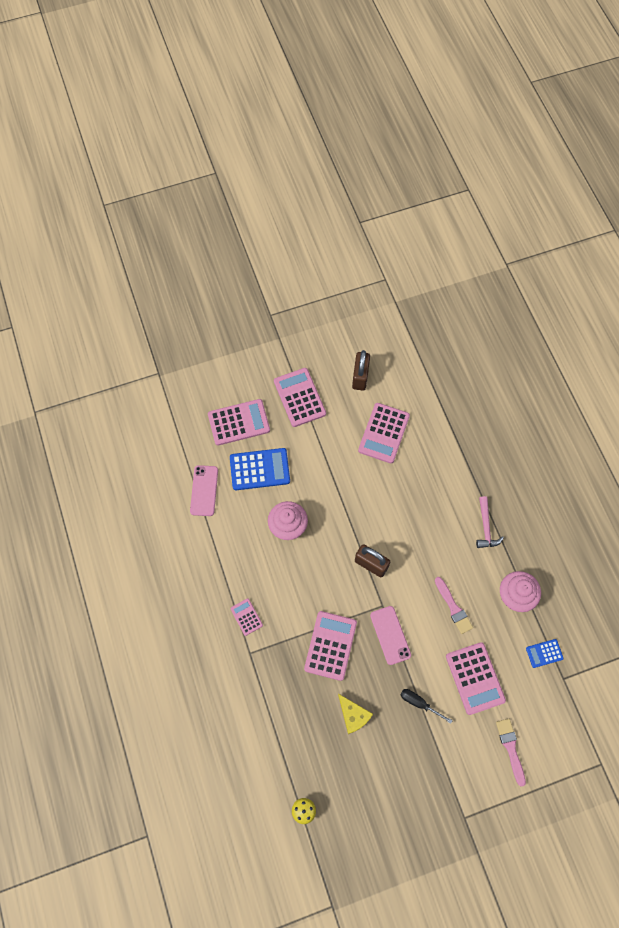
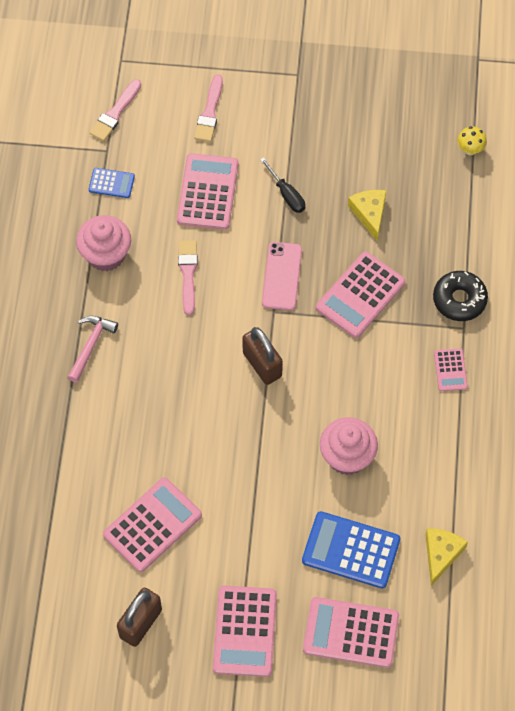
camera: 155 degrees left, 5 degrees down
pink phone [190,465,218,516] -> yellow cheese [426,529,468,586]
none -> pink brush [90,79,141,141]
none -> black donut [433,271,488,321]

